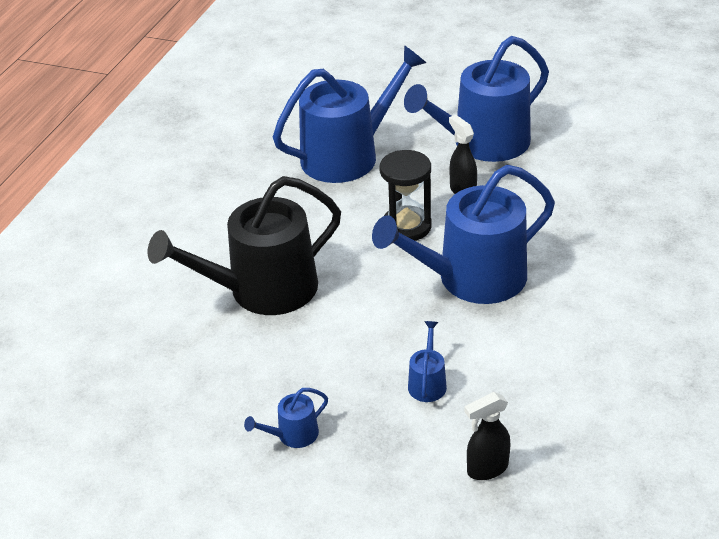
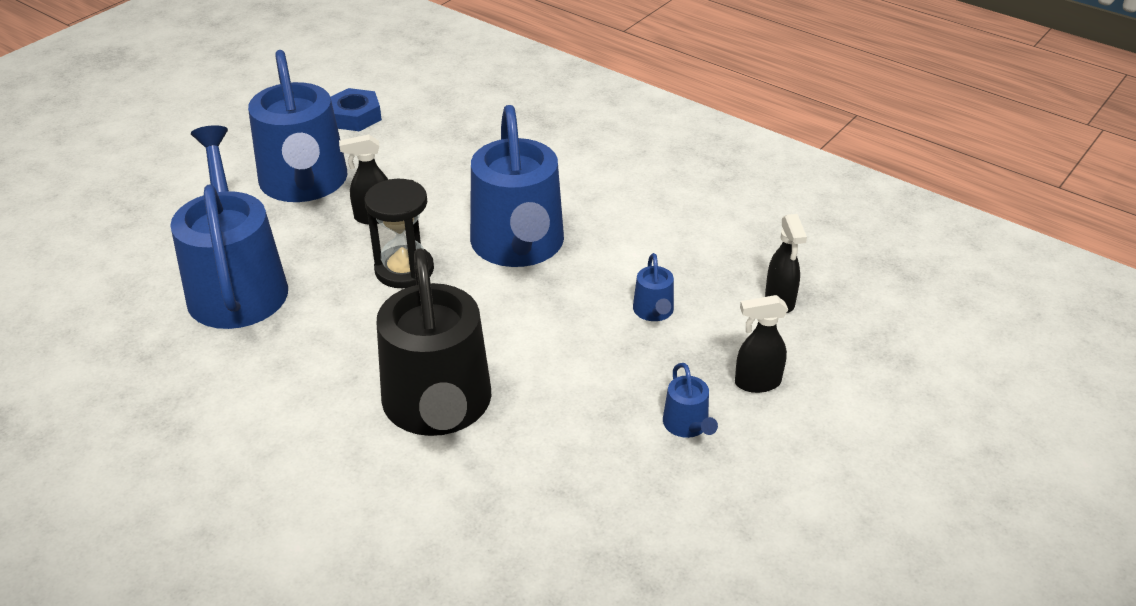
camera: 75 degrees left, 0 degrees up
blue watering can [408,321,447,402] -> blue watering can turned 120 degrees counterclockwise [633,253,674,321]
none -> blue nut [331,88,382,132]
none -> black spray bottle [735,295,788,393]

